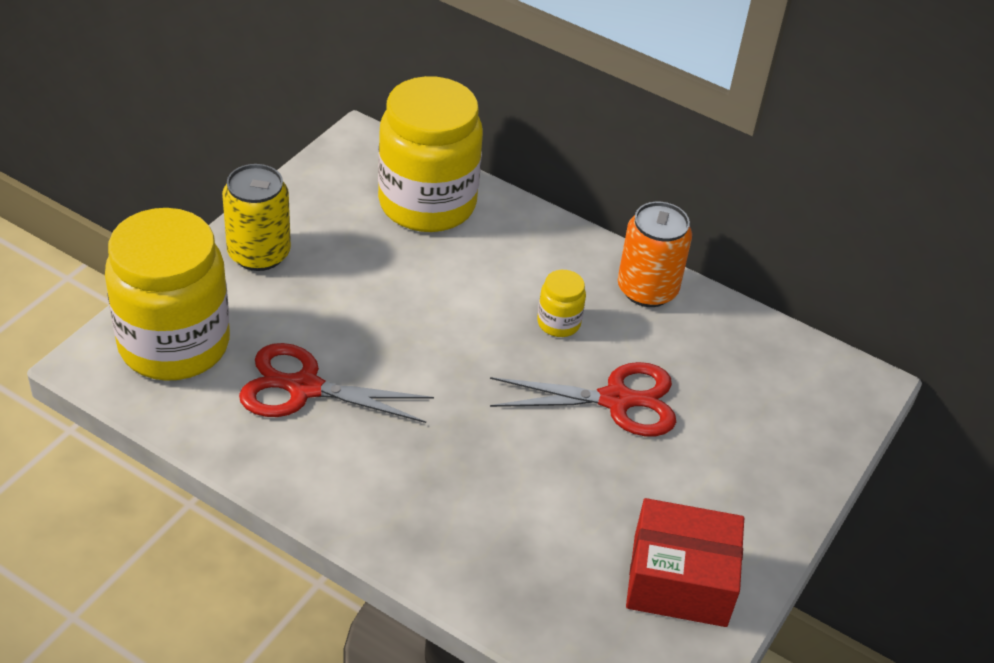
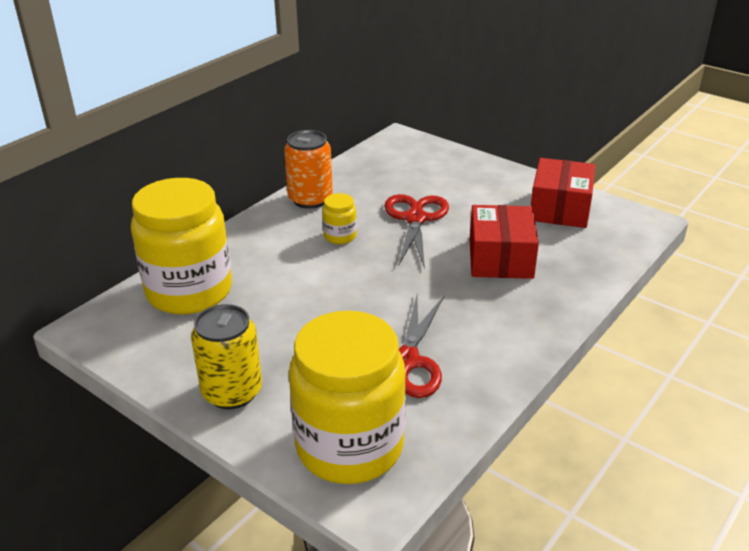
camera: 80 degrees left, 10 degrees down
none -> red box [470,205,539,279]

